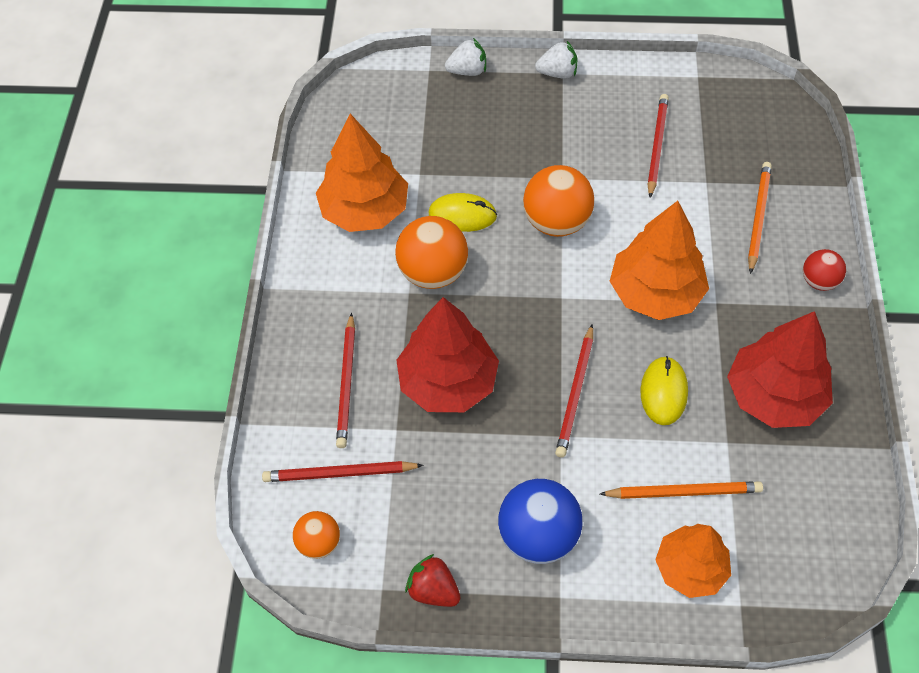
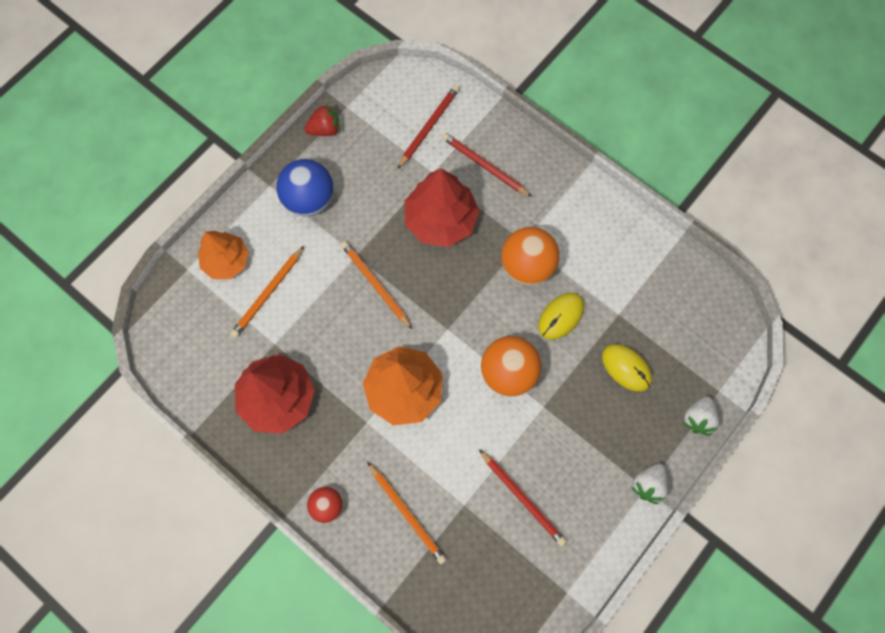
camera: 125 degrees right, 15 degrees up
orange ball [293,511,340,559] -> none
orange tree [316,114,408,232] -> none
red pencil [555,324,593,458] -> orange pencil [341,241,412,329]
yellow mouse [641,356,688,425] -> yellow mouse moved to [602,344,652,392]

